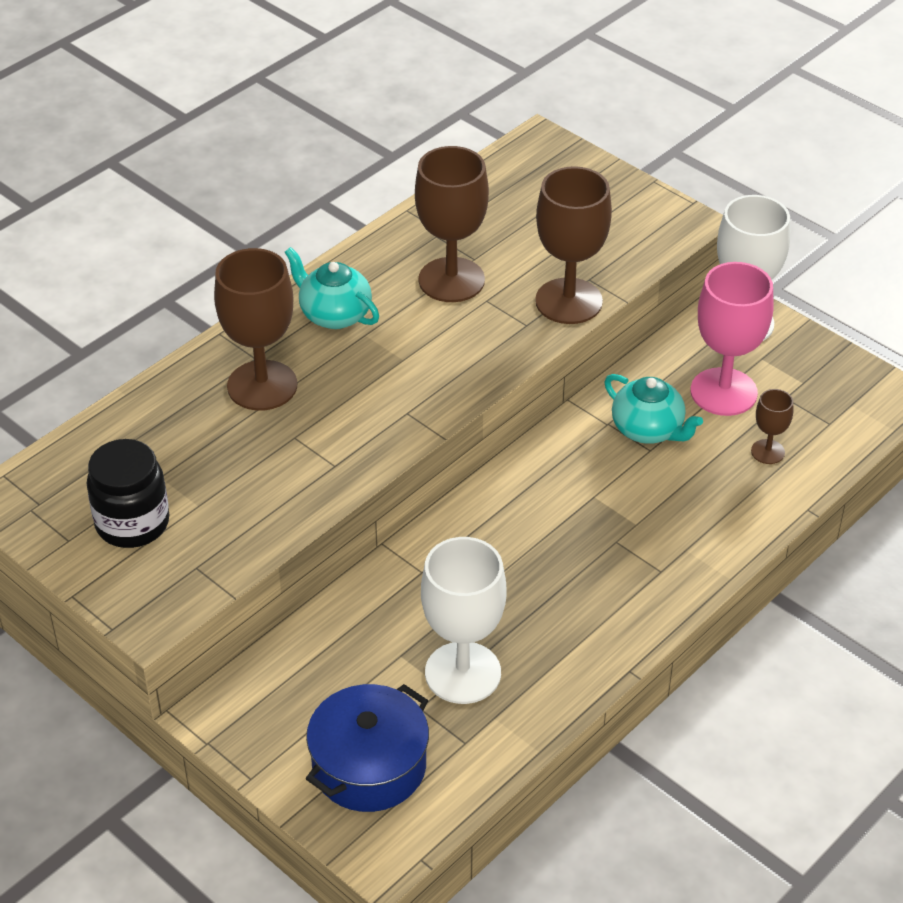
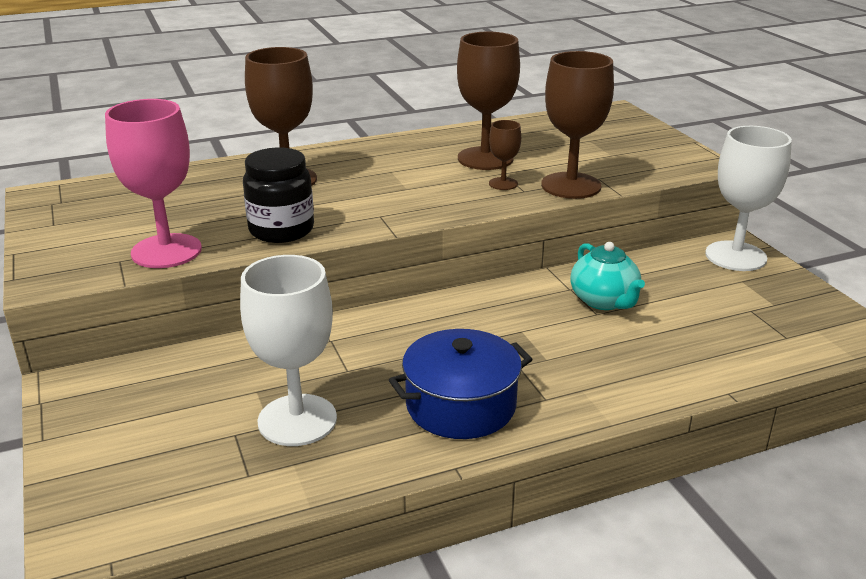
camera: 25 degrees right, 15 degrees down
black jar [87,439,169,548] -> black jar moved to [243,148,314,243]
turquoise teapot [285,247,379,329] -> none
blue pot [306,684,429,812] -> blue pot moved to [389,329,533,439]
pink goblet [691,262,774,416] -> pink goblet moved to [105,99,202,268]
brown goblet [751,389,793,464] -> brown goblet moved to [489,120,521,190]

